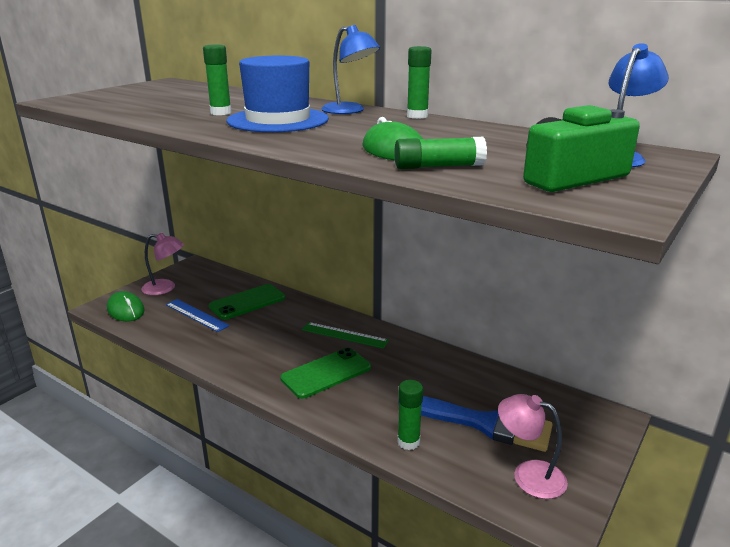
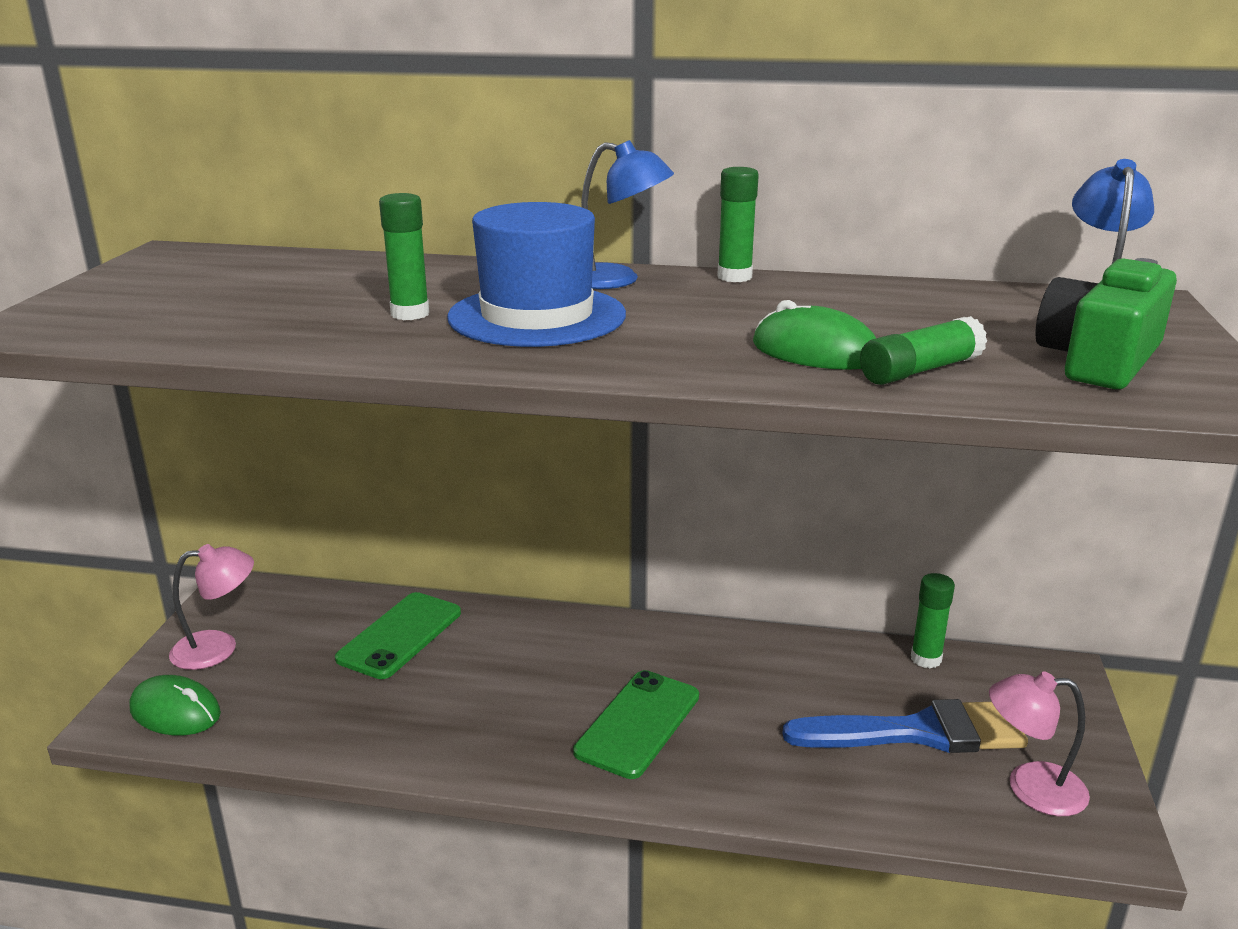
camera: 25 degrees left, 0 degrees up
blue ruler [166,299,230,332] -> none
green ruler [302,322,389,348] -> none
green glue stick [397,380,423,450] -> green glue stick moved to [911,573,955,668]

